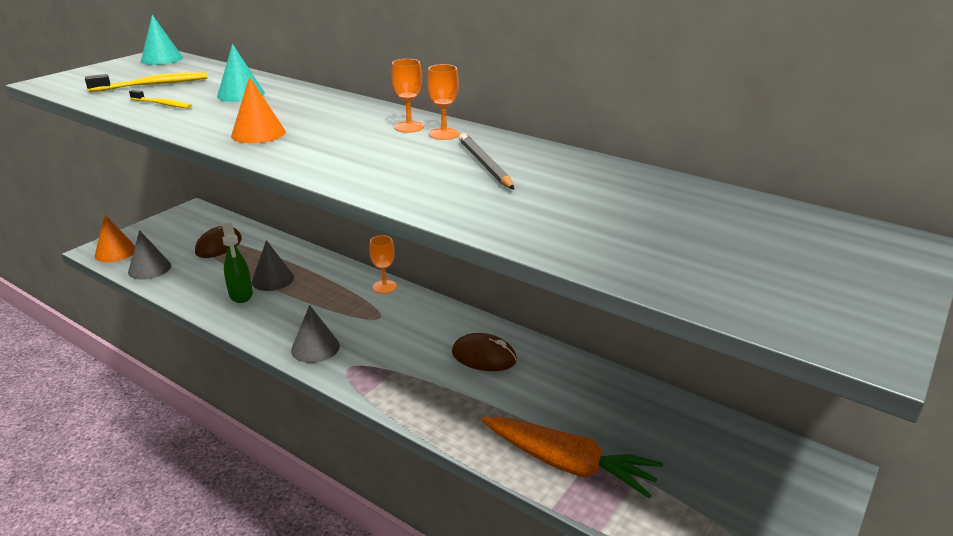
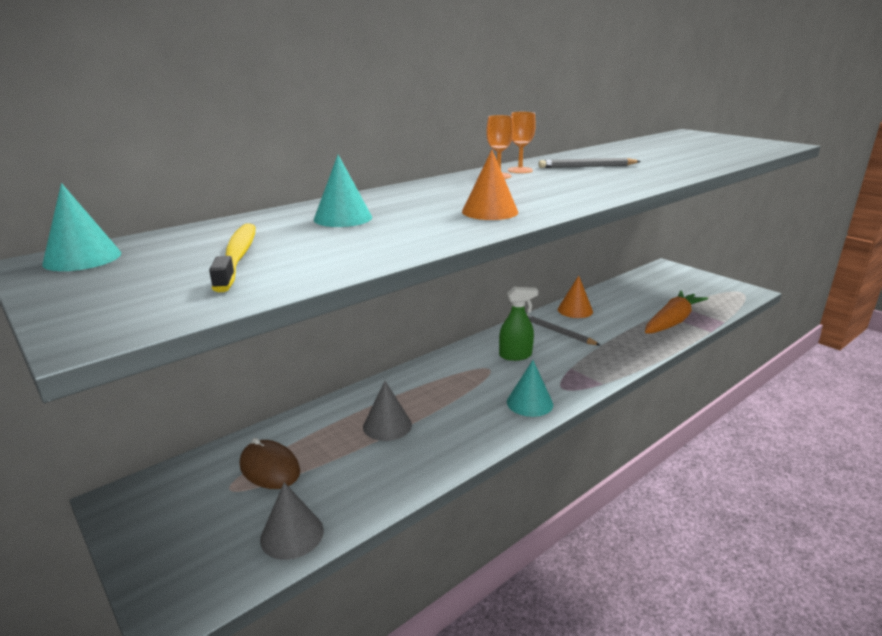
camera: 75 degrees left, 5 degrees down
orange cone [94,215,135,262] -> orange cone moved to [558,276,593,318]
yellow toothbrush [129,90,192,109] -> none
green spray bottle [222,223,253,303] -> green spray bottle moved to [499,287,538,361]
grey cone [291,305,340,363] -> turquoise cone [507,360,553,417]
orange goblet [369,235,397,294] -> none
brown mouse [452,333,517,371] -> grey pencil [527,314,600,345]

